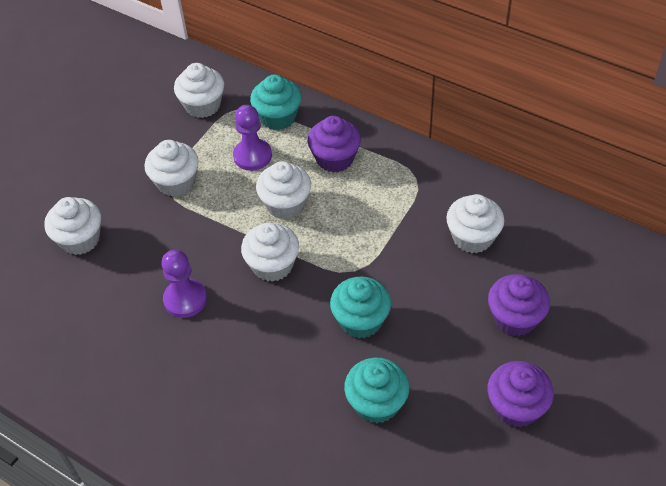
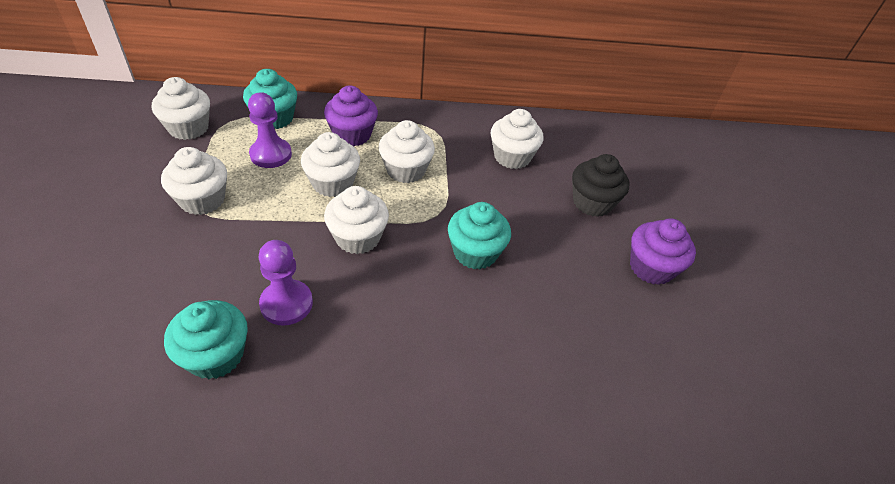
camera: 40 degrees left, 5 degrees down
white cupcake [44,197,101,255] -> white cupcake moved to [379,120,435,183]
turquoise cupcake [344,358,409,423] -> turquoise cupcake moved to [164,300,248,379]
purple cupcake [488,274,550,336] -> black cupcake [572,154,630,217]

